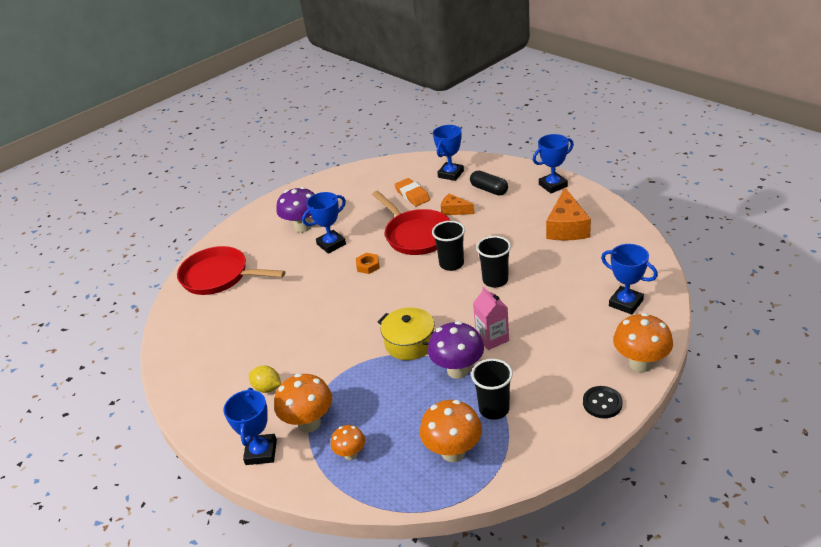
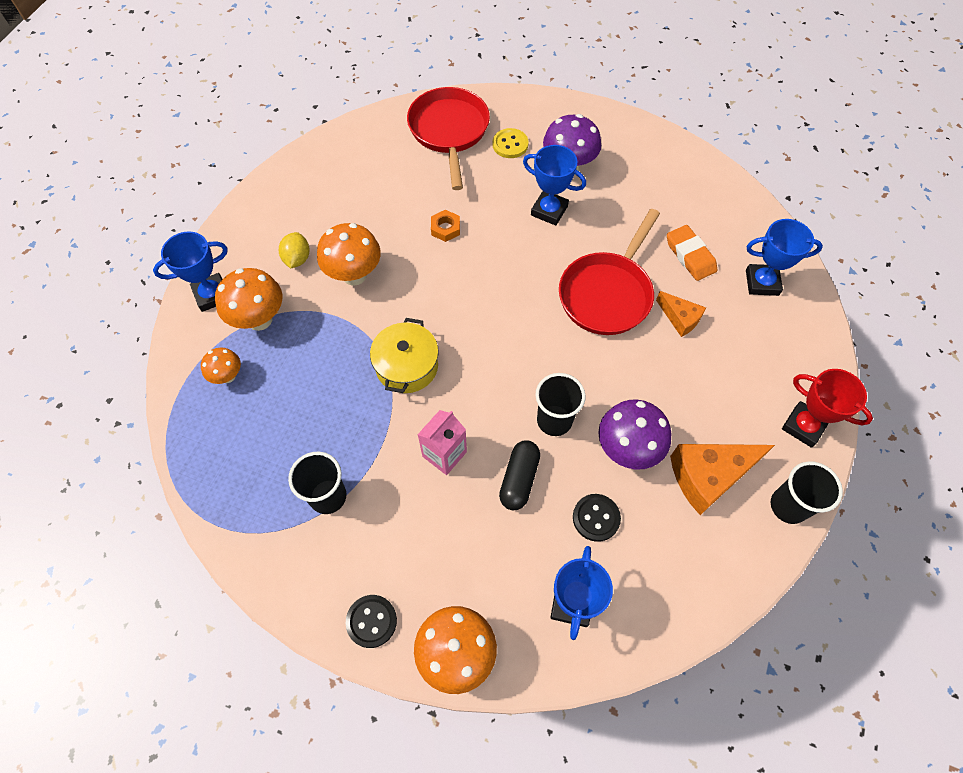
camera: 60 degrees right, 25 degrees up
orange nut [356,253,380,274] -> orange nut moved to [431,210,460,242]
orange eraser [394,178,430,206] -> orange eraser turned 60 degrees counterclockwise [667,225,717,281]
orange mushroom [420,400,482,462] -> orange mushroom moved to [317,223,381,285]
purple mushroom [428,321,484,379] -> purple mushroom moved to [598,399,672,470]
black cup [432,221,465,271] -> black cup moved to [771,461,843,524]
orange cheese [441,193,474,215] -> orange cheese turned 135 degrees clockwise [656,291,706,337]
black capsule [470,171,508,195] -> black capsule moved to [499,440,540,510]
blue trophy [533,134,574,193] -> red trophy [782,369,873,448]
none -> yellow button [493,128,529,158]
none -> black button [573,494,621,542]

